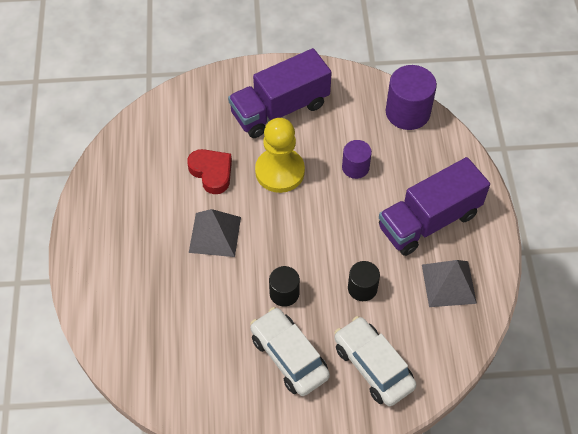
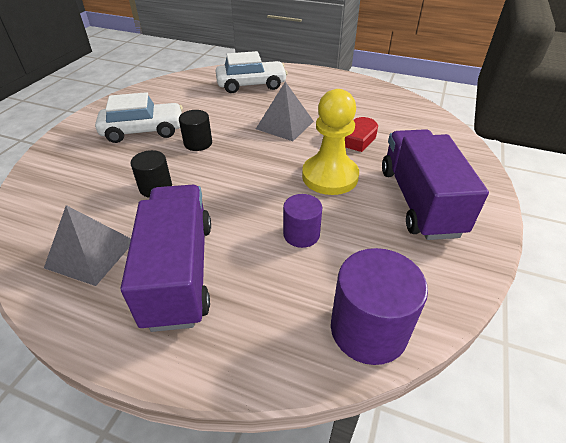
camera: 115 degrees right, 15 degrees down
white car [334,316,417,406] -> white car moved to [216,51,288,93]

